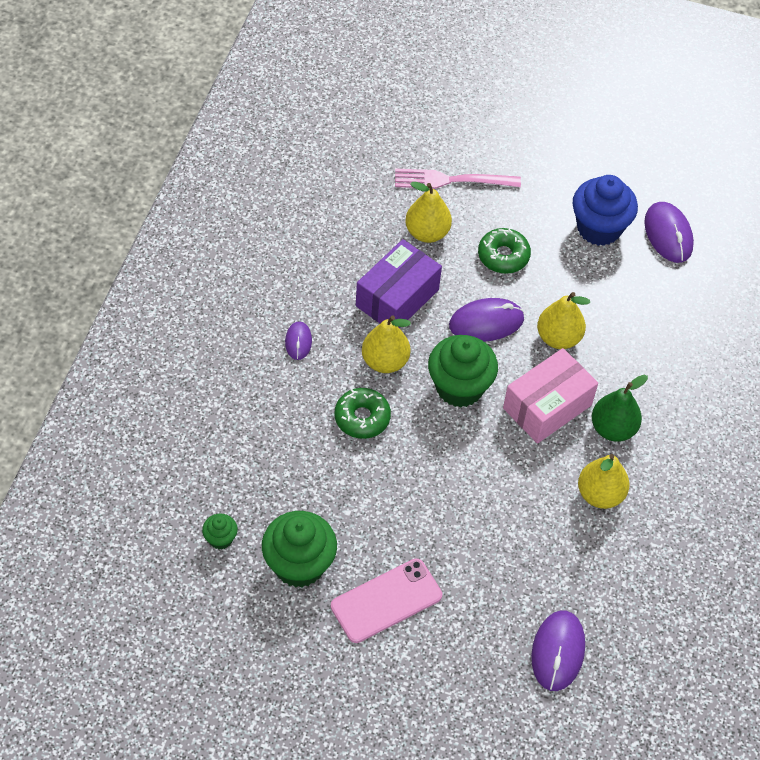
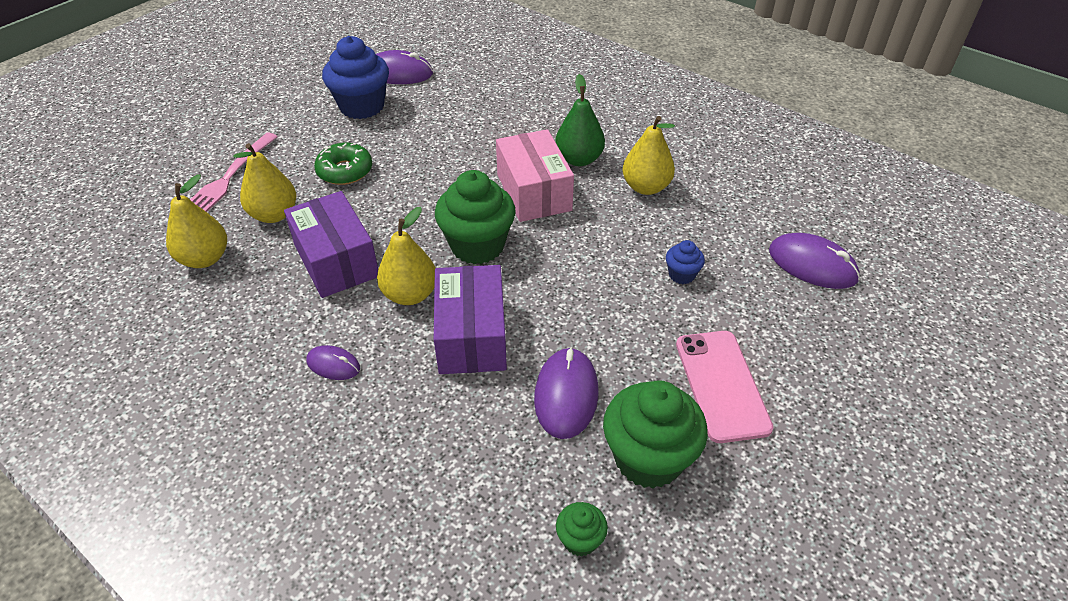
camera: 65 degrees left, 10 degrees down
green donut [335,388,391,439] -> purple box [434,265,507,374]
purple mouse [449,298,524,342] -> purple mouse moved to [534,347,599,439]
yellow pear [537,292,590,349] -> yellow pear moved to [166,174,227,268]
none -> blue cupcake [666,240,705,284]

